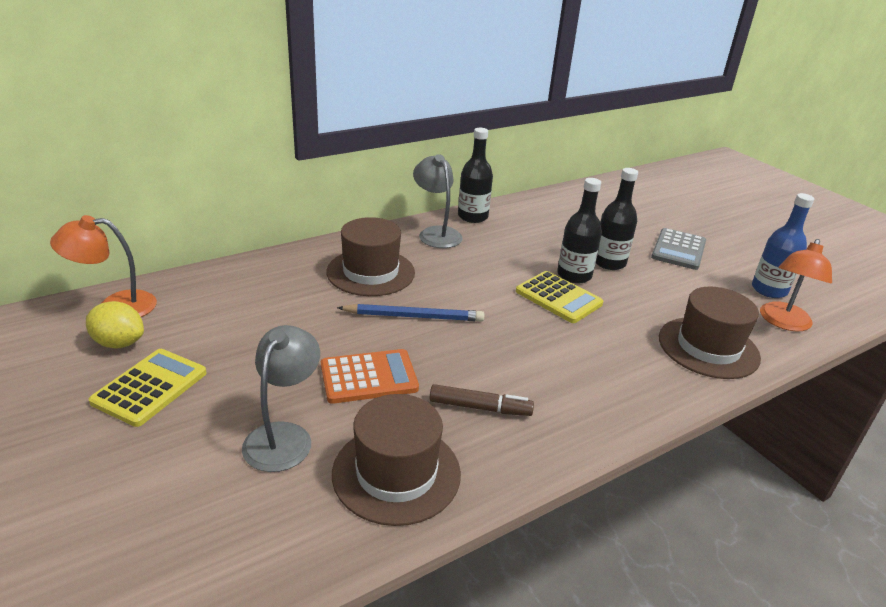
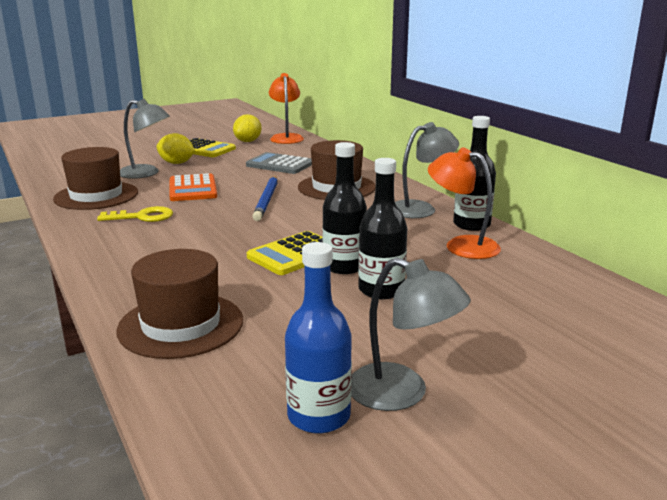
camera: 95 degrees right, 10 degrees down
brown marker [430,384,534,416] -> yellow key [97,206,173,222]
grey calculator [651,228,706,270] -> grey calculator moved to [246,152,312,174]
orange lamp [760,239,832,331] -> orange lamp moved to [428,147,501,259]
none -> yellow lemon [156,133,195,164]
none -> grey lamp [351,258,471,411]

